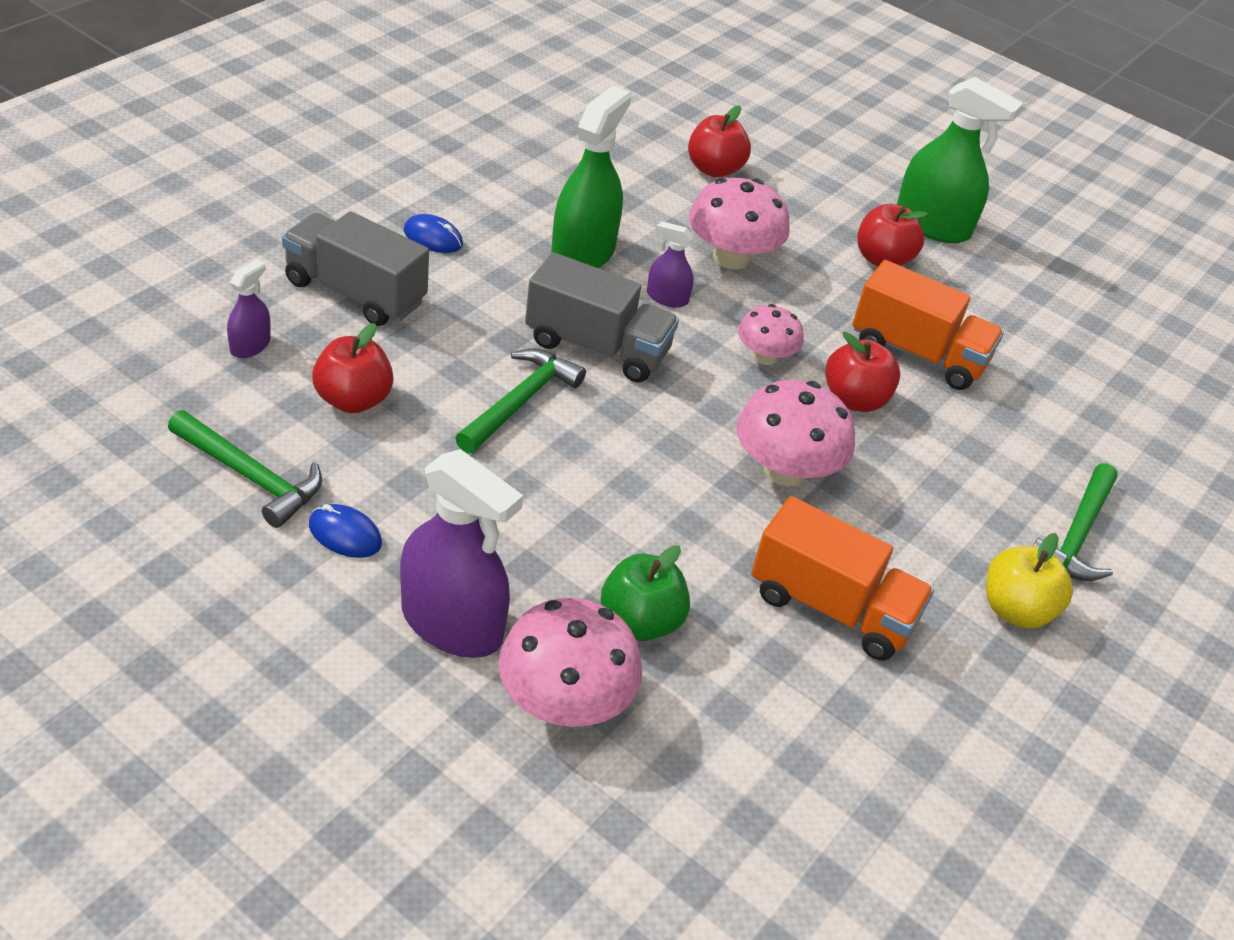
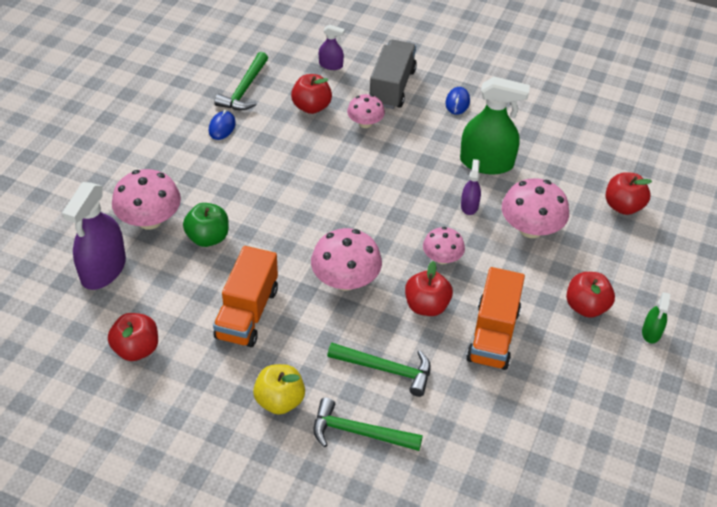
camera: 80 degrees right, 5 degrees up
purple spray bottle [400,449,523,658] -> purple spray bottle moved to [62,182,126,290]
green hammer [455,348,586,453] -> green hammer moved to [327,343,431,397]
grey truck [525,252,679,383] -> none
green spray bottle [897,77,1023,243] -> green spray bottle [642,292,671,343], size x0.49
none -> red apple [108,313,158,361]
none -> pink mushroom [347,94,385,128]

